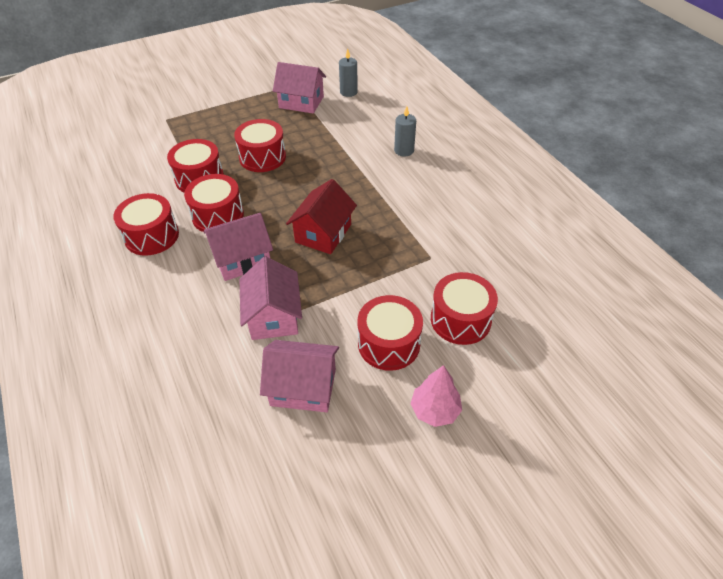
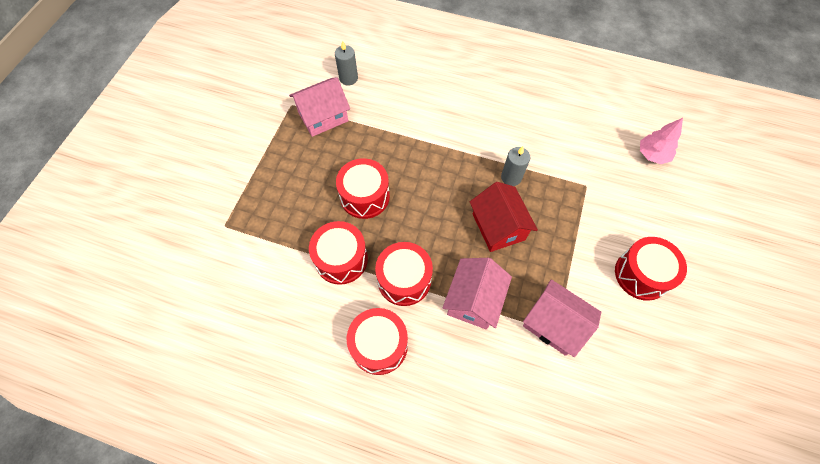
camera: 45 degrees left, 15 degrees up
pink house [260,340,339,412] -> none
grey candle [394,106,416,157] -> grey candle moved to [501,146,530,186]
pink tree [410,365,462,427] -> pink tree moved to [640,118,683,164]
red drum [431,272,498,345] -> none

